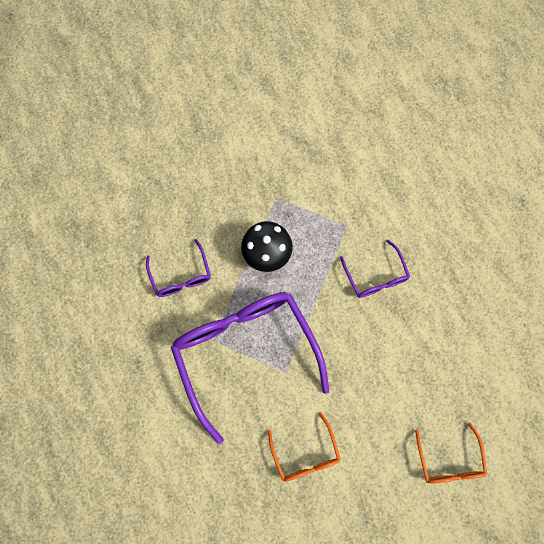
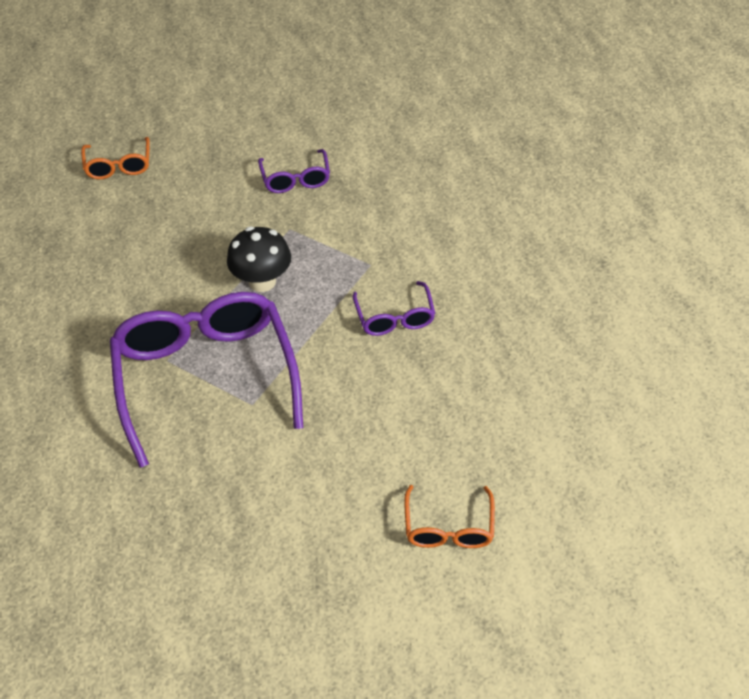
camera: 10 degrees right, 25 degrees down
purple glasses [146,239,211,297] -> purple glasses moved to [258,149,330,193]
orange glasses [268,412,341,482] -> orange glasses moved to [81,137,150,179]

